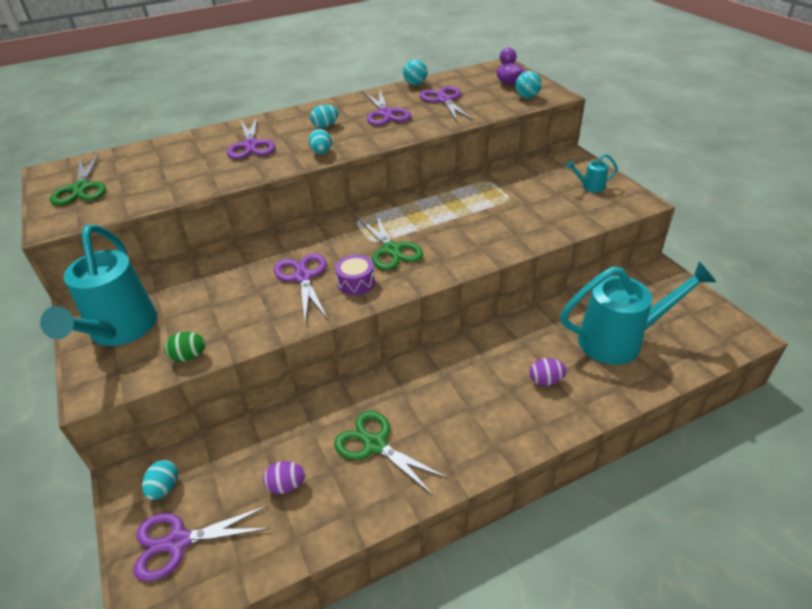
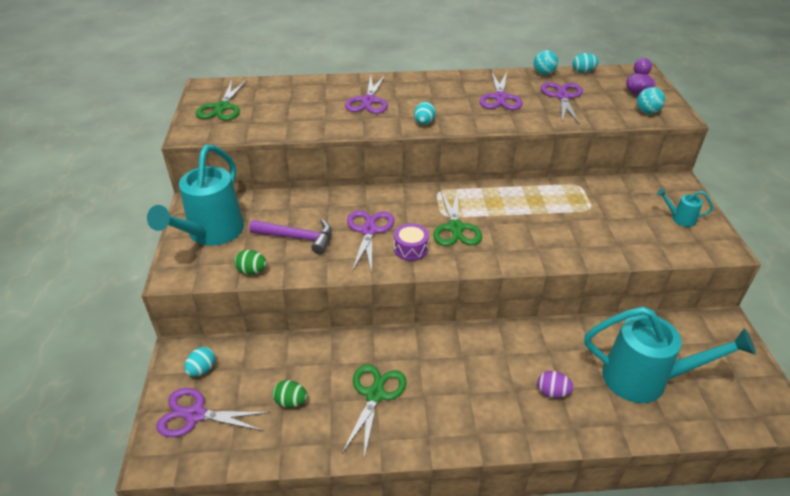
camera: 20 degrees right, 0 degrees up
purple egg [263,461,305,494] -> green egg [273,380,307,408]
turquoise egg [310,105,339,128] -> turquoise egg moved to [573,53,599,73]
green scissors [334,411,448,495] -> green scissors turned 45 degrees clockwise [342,364,407,458]
none -> purple hammer [249,219,332,254]

